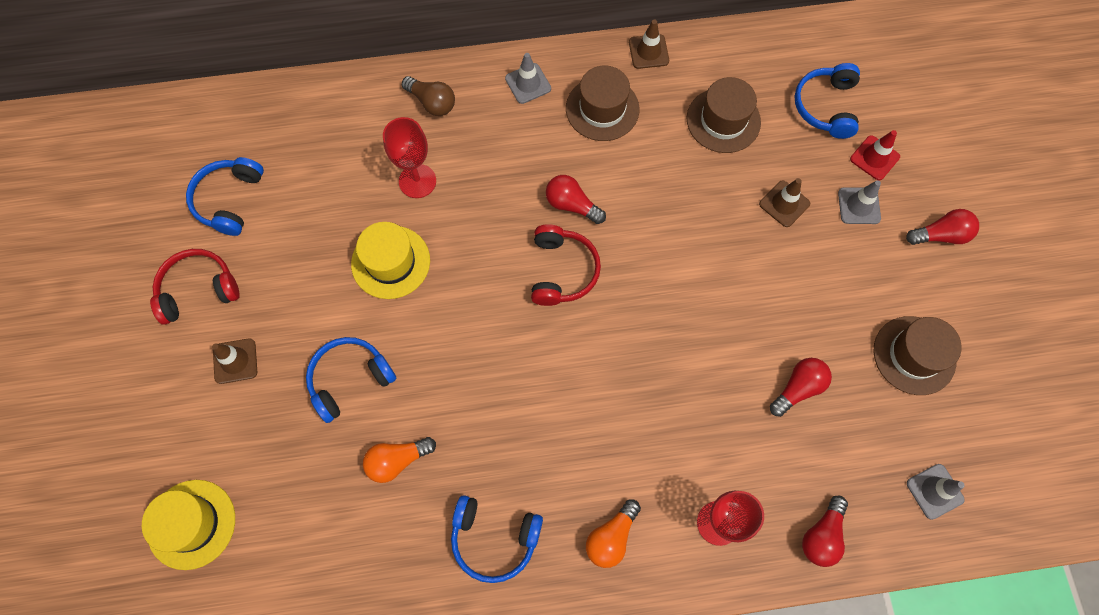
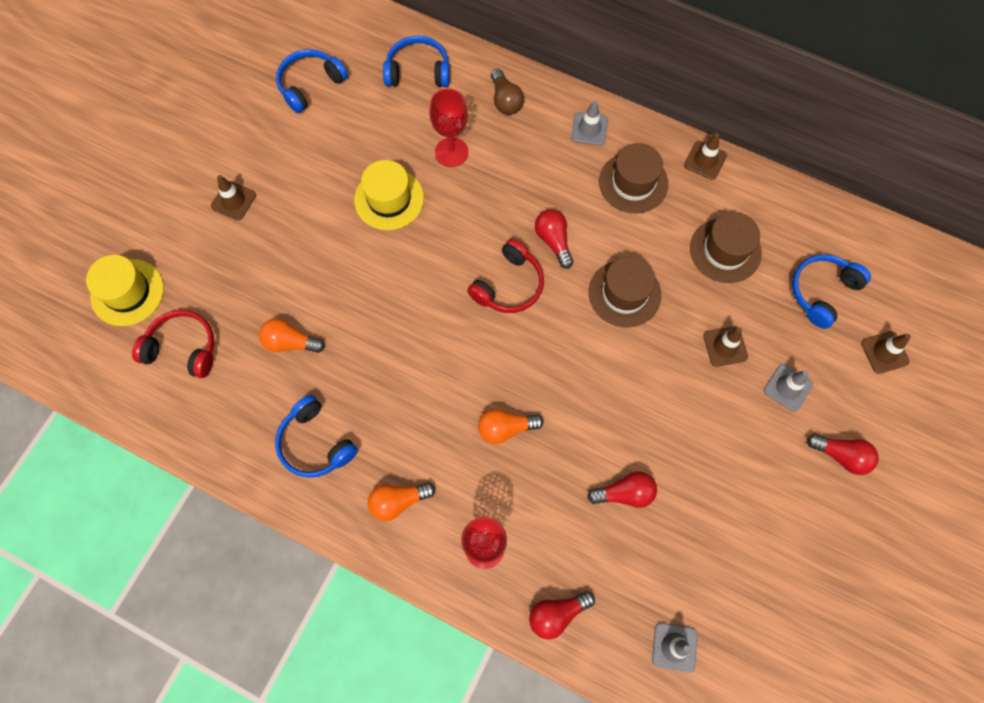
camera: 35 degrees right, 0 degrees up
red headphones [150,249,240,325] -> red headphones moved to [132,310,214,378]
blue headphones [306,337,396,423] -> blue headphones moved to [383,36,450,87]
red traffic cone [850,130,900,180] -> none
brown hat [873,316,962,395] -> brown hat moved to [589,256,661,327]
none -> orange light bulb [478,409,544,444]
none -> brown traffic cone [861,331,911,374]

